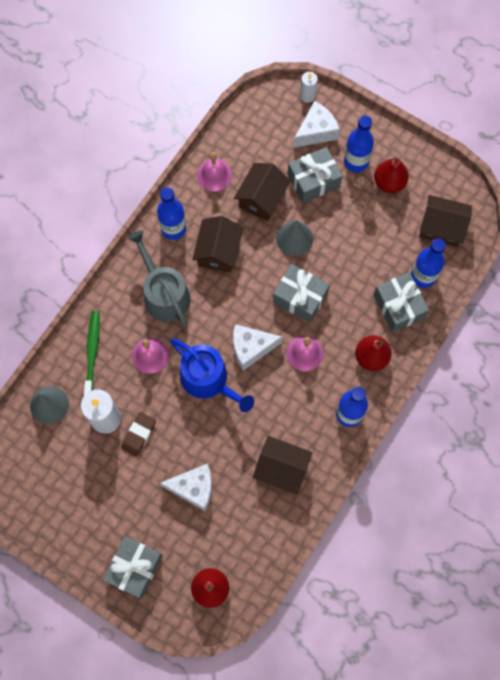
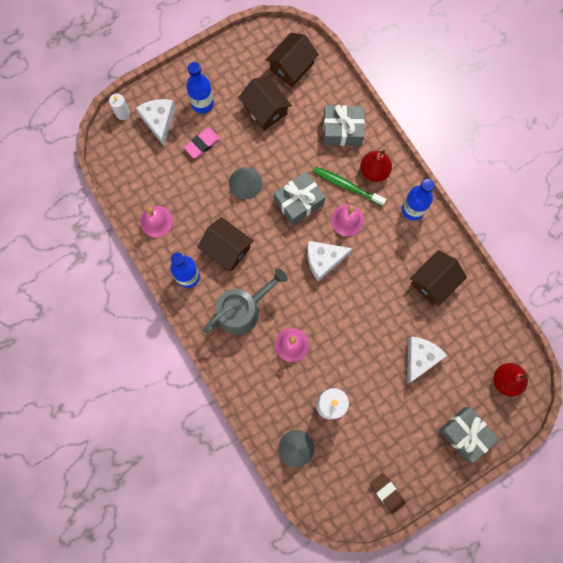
camera: 65 degrees left, 5 degrees up
green toothbrush [84,311,100,396] -> green toothbrush moved to [313,167,386,206]
brown eraser [121,412,156,457] -> brown eraser moved to [370,473,406,514]
grey watering can [128,230,191,327] -> grey watering can turned 150 degrees clockwise [202,268,288,335]
blue watering can [170,338,254,412] -> none
white cheese [233,324,283,371] -> white cheese turned 60 degrees clockwise [307,241,353,282]
brown house [234,163,291,221] -> brown house moved to [238,76,292,131]
grey gift [288,147,342,203] -> pink eraser [184,128,220,158]
red pear [374,157,409,193] -> none
blue bottle [411,238,446,288] -> none

